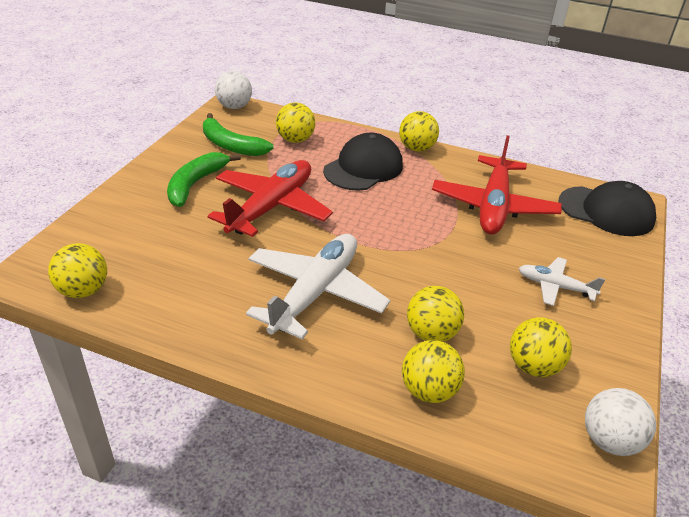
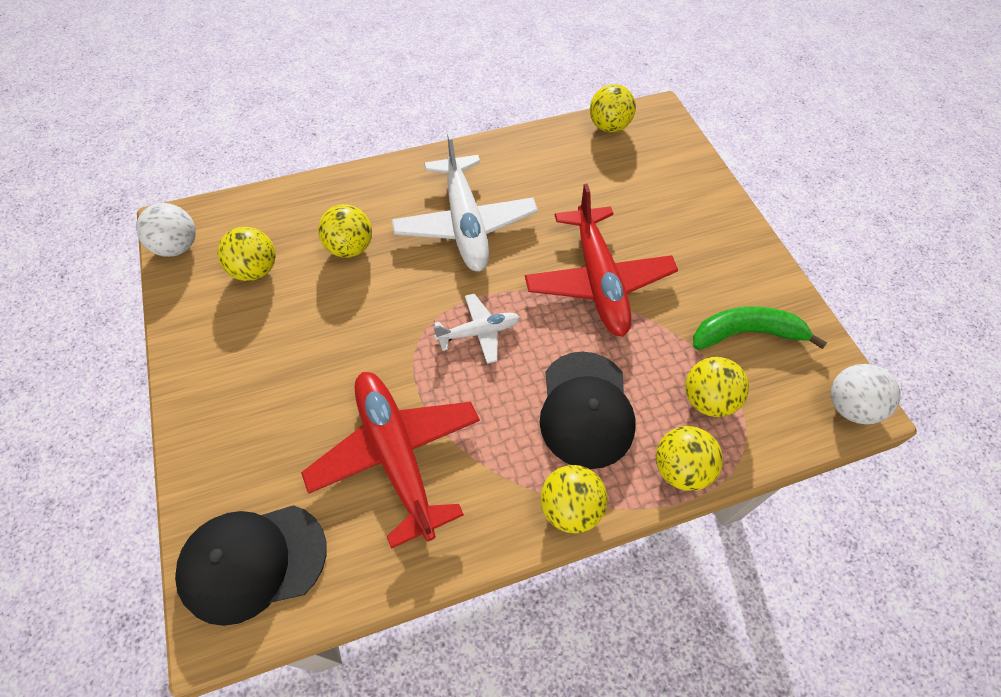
camera: 140 degrees right, 20 degrees up
green banana [167,152,241,207] -> none
yellow ball [402,340,465,403] -> yellow ball moved to [656,426,723,491]
white plane [519,257,605,306] -> white plane moved to [433,294,520,364]

